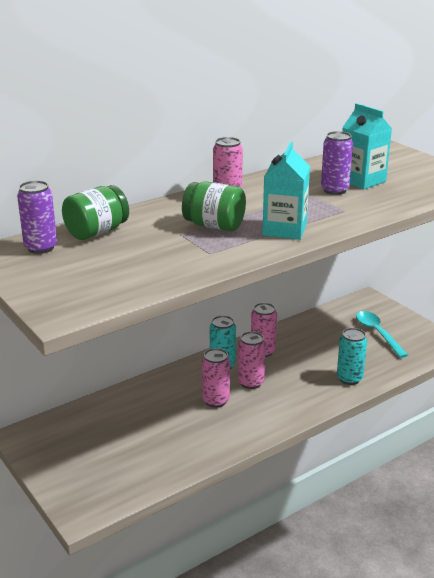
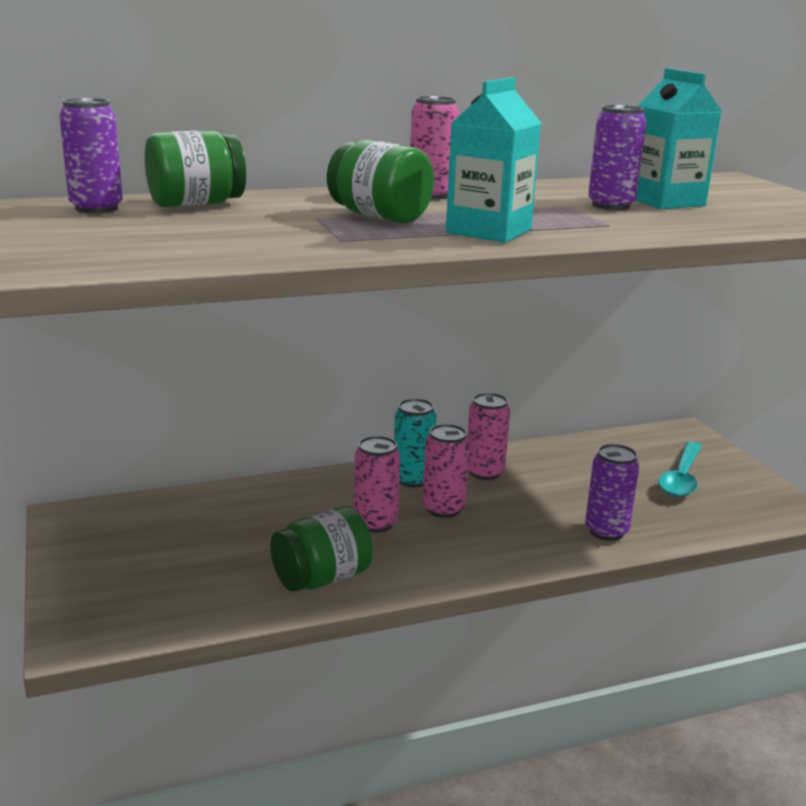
camera: 15 degrees right, 5 degrees down
turquoise can [337,328,367,385] -> purple can [585,444,639,541]
turquoise spoon [356,311,408,358] -> turquoise spoon turned 150 degrees counterclockwise [658,441,702,497]
none -> green jar [270,506,373,592]

